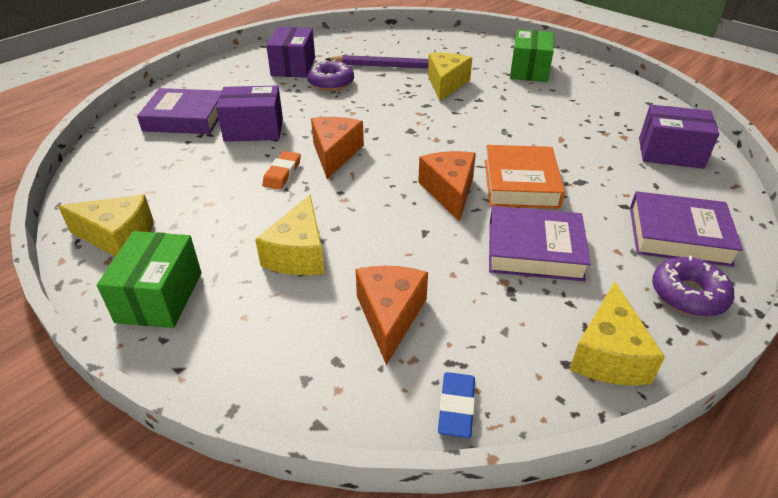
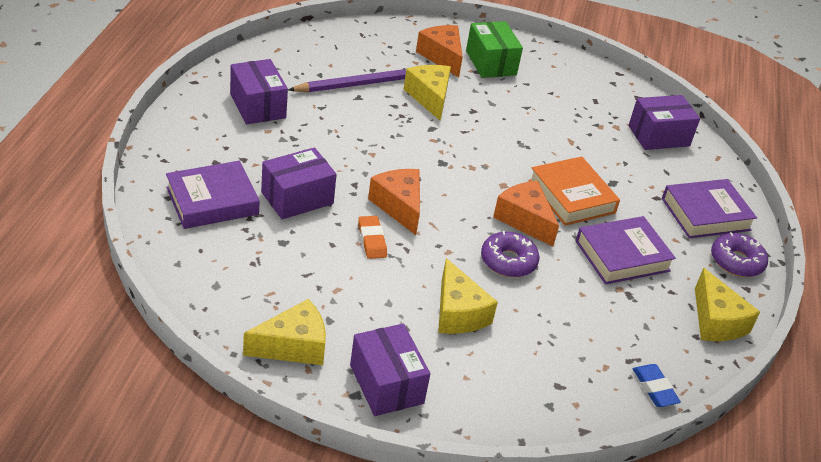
camera: 35 degrees left, 0 degrees up
green box [97,231,201,328] -> purple box [350,324,430,416]
purple donut [307,59,354,91] -> purple donut moved to [481,231,539,277]
orange cheese [355,266,428,365] -> orange cheese moved to [416,25,463,77]

